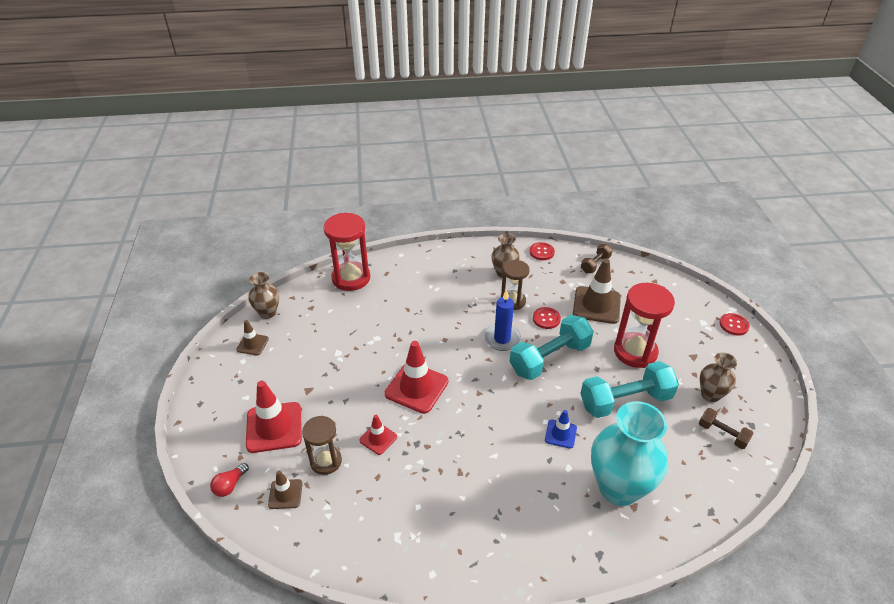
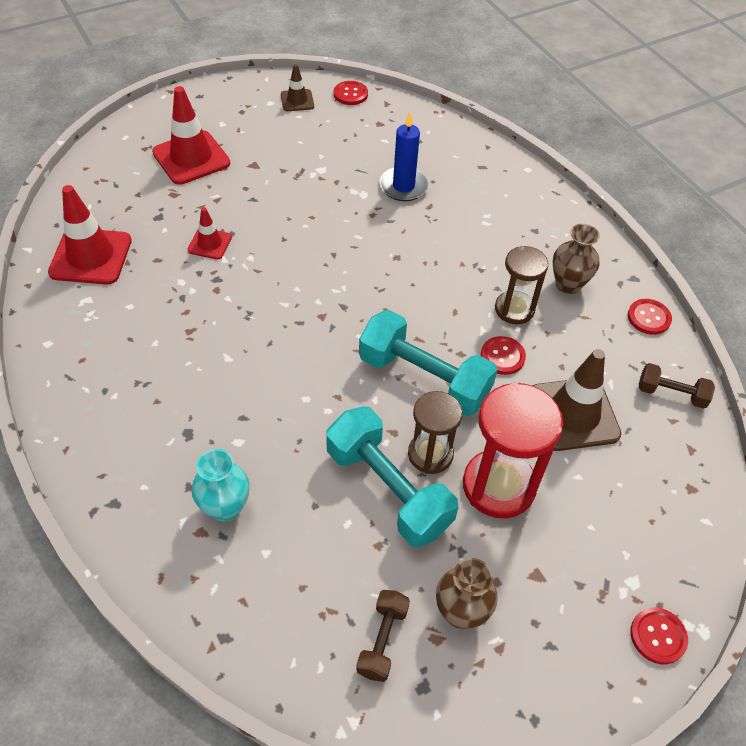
camera: 65 degrees right, 10 degrees up
red light bulb [210,463,249,497] -> none
brown vase [248,272,279,319] -> red button [334,81,368,105]
brown traffic cone [268,471,303,509] -> none
brown hourglass [302,416,342,475] -> brown hourglass moved to [408,391,463,474]
red hourglass [324,213,370,291] -> none
red traffic cone [385,341,448,414] -> red traffic cone moved to [48,185,132,285]
blue candle [484,290,521,351] -> blue candle moved to [379,112,429,201]
blue traffic cone [545,410,577,449] -> none
turquoise vase [591,401,668,506] -> turquoise vase [191,449,250,522], size x0.52

